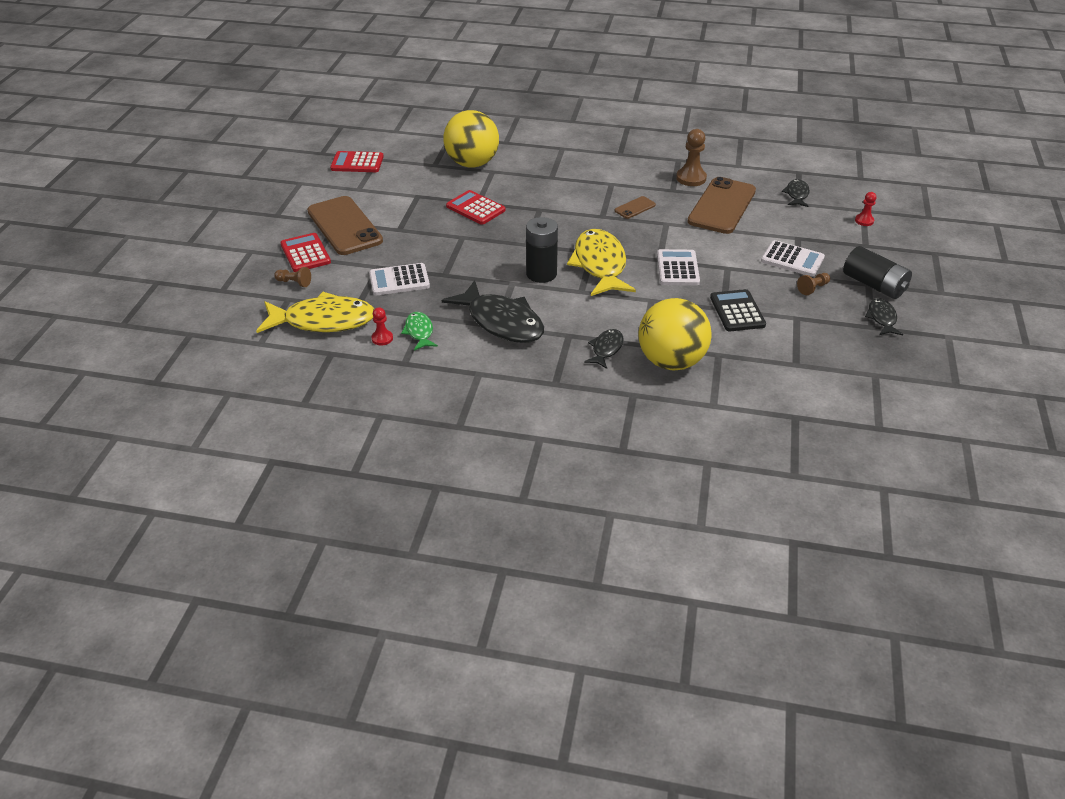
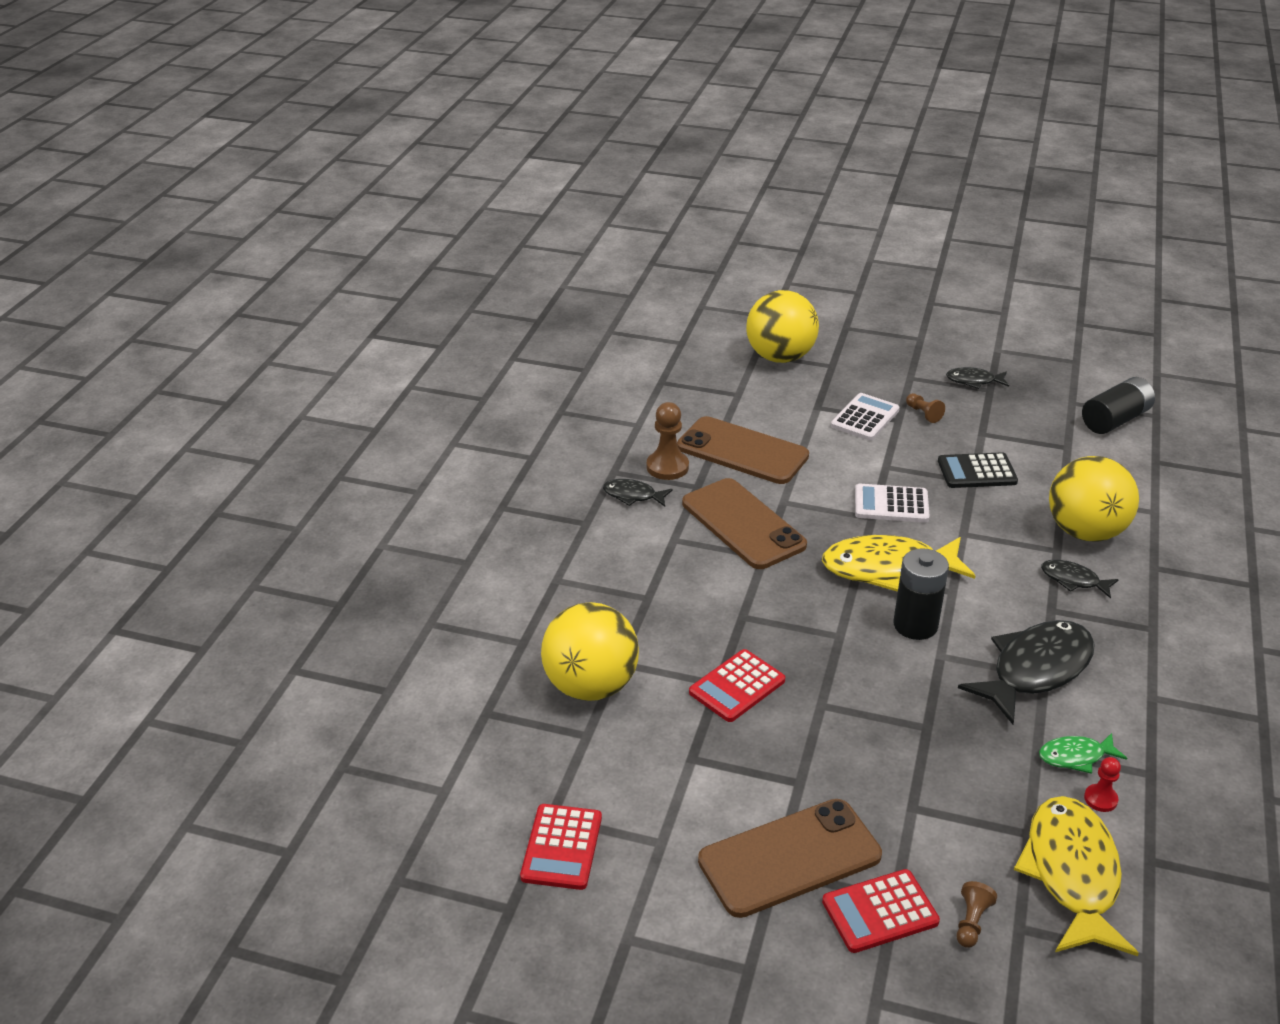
camera: 85 degrees left, 5 degrees down
white calculator [369,263,430,295] -> none
brown phone [615,196,656,219] -> brown phone [682,478,807,569], size x2.27
black fish [782,179,810,207] -> black fish moved to [603,479,673,507]
black battery [843,246,912,299] -> black battery moved to [1082,377,1155,434]
red pawn [855,192,876,226] -> yellow ball [746,290,819,363]

